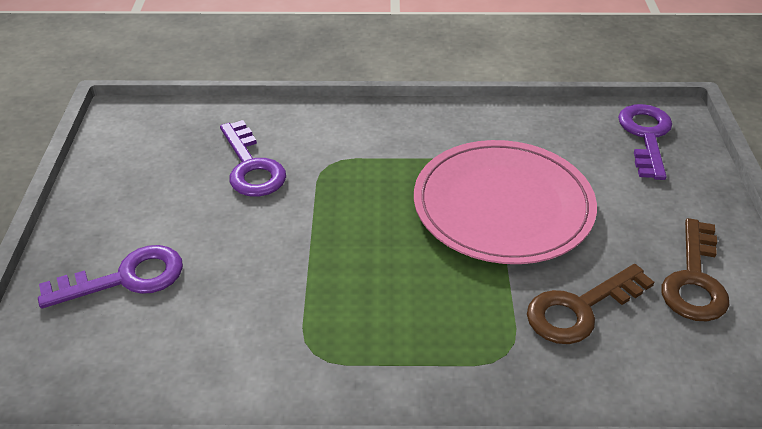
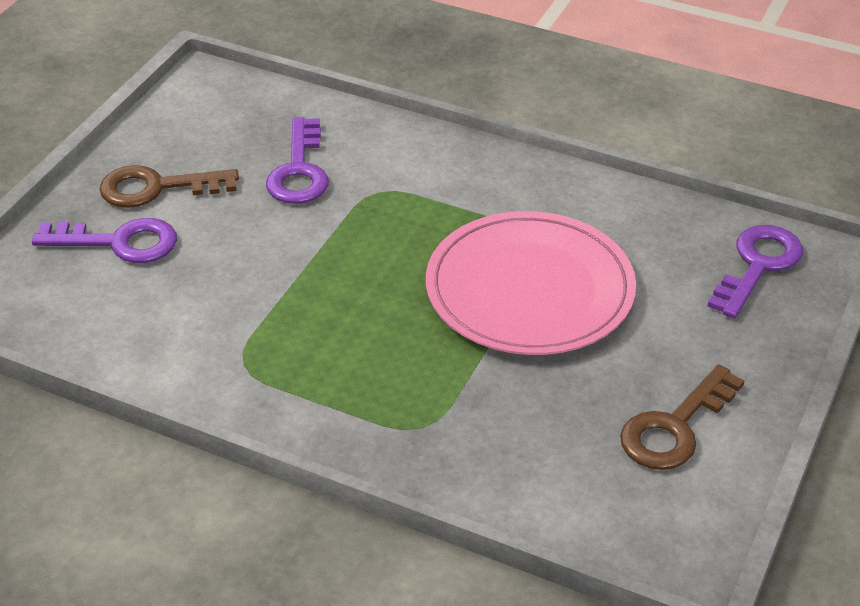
camera: 25 degrees right, 0 degrees up
brown key [527,264,654,344] -> brown key moved to [99,165,239,208]

